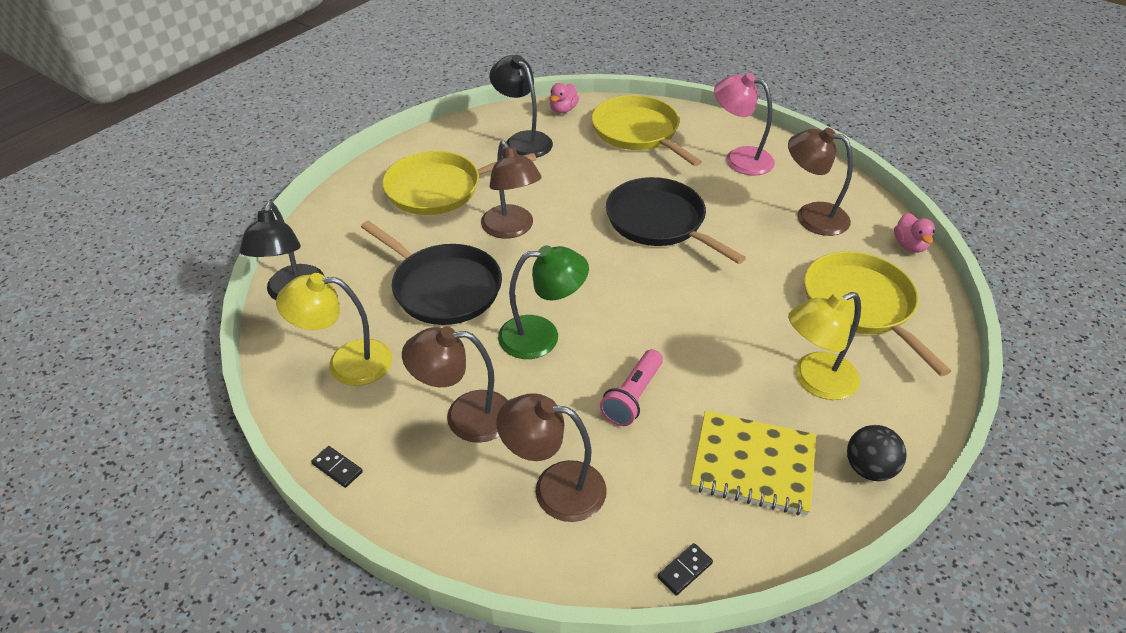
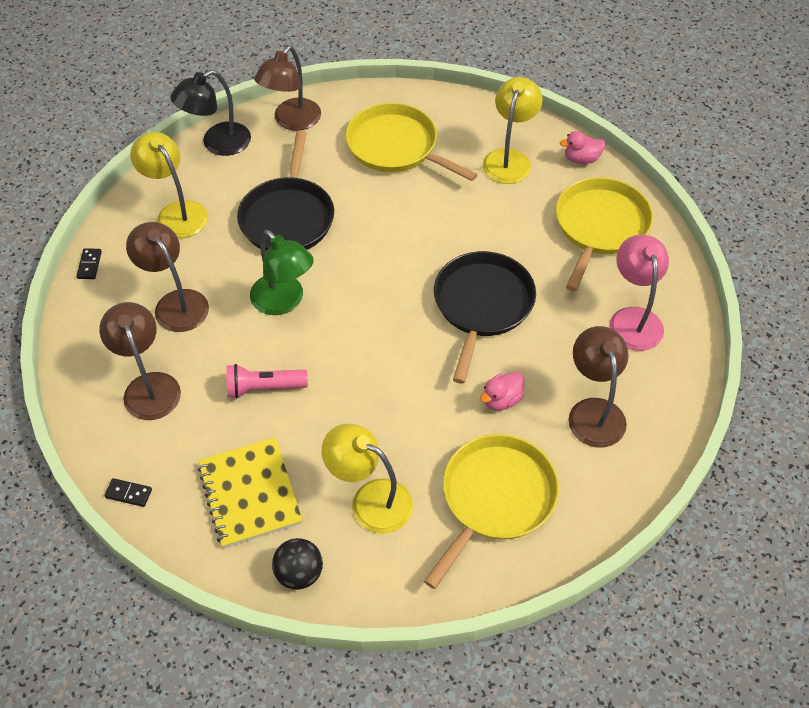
camera: 55 degrees right, 10 degrees up
brown lamp [481,141,542,239] -> brown lamp moved to [254,46,321,131]
black lamp [490,55,553,158] -> yellow lamp [483,77,543,184]
pink duck [894,213,935,253] -> pink duck moved to [480,372,524,411]

